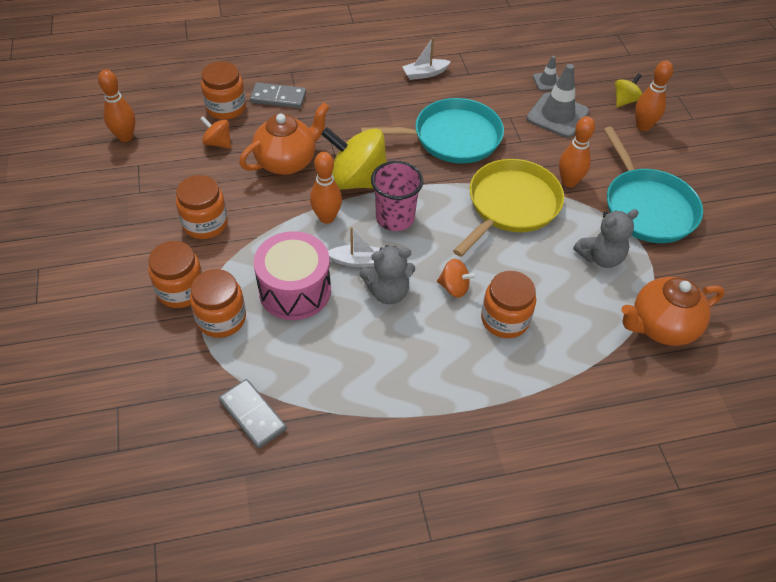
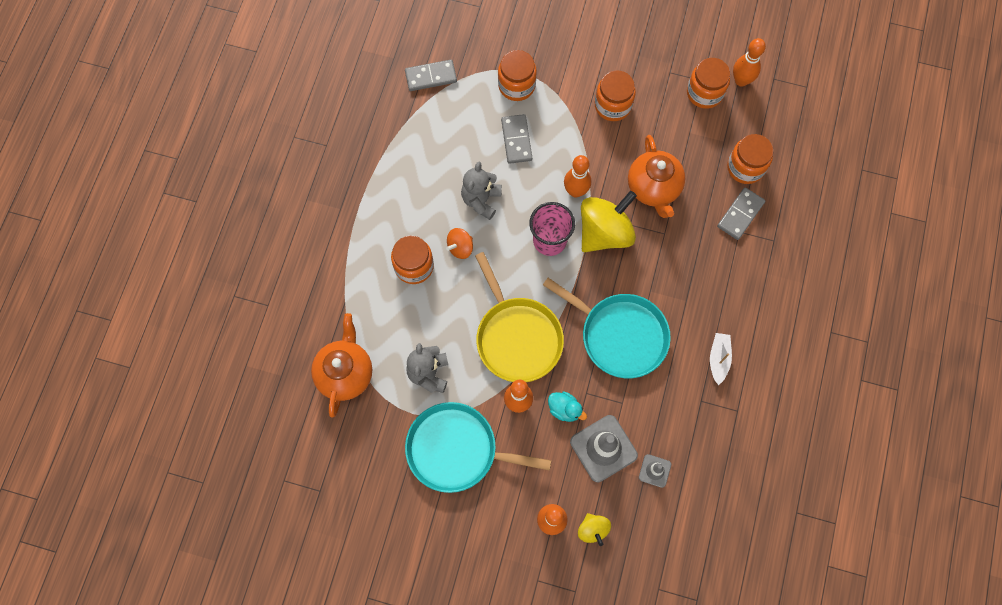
camera: 120 degrees right, 20 degrees up
orange jar [148,241,202,308] -> orange jar moved to [687,58,730,109]
orange spinning top [200,116,231,149] -> none
pink drum [254,231,331,320] -> grey domino [501,114,532,164]
white boat [328,227,380,267] -> none
turquoise pan [360,98,504,163] -> turquoise pan turned 75 degrees counterclockwise [543,278,671,378]
none -> turquoise duck [548,392,587,422]

